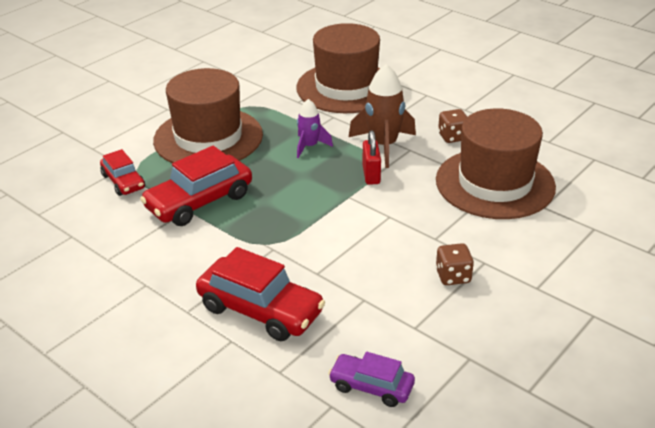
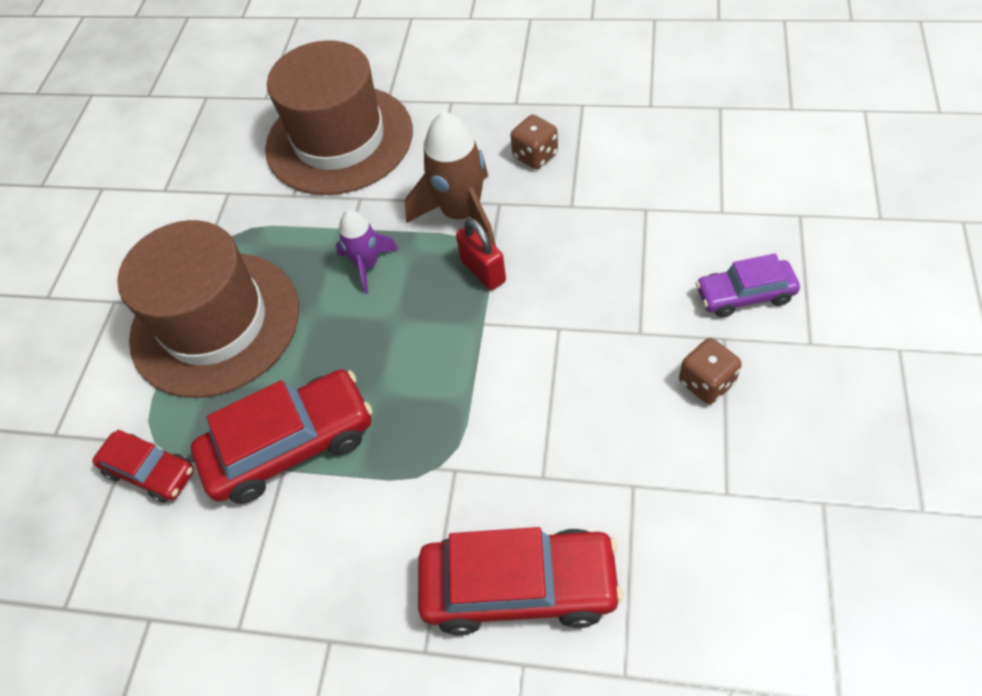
camera: 25 degrees left, 20 degrees up
red car [140,146,252,226] -> red car turned 135 degrees counterclockwise [191,369,373,504]
purple car [328,352,415,407] -> purple car moved to [696,253,800,318]
brown hat [436,108,556,219] -> none

